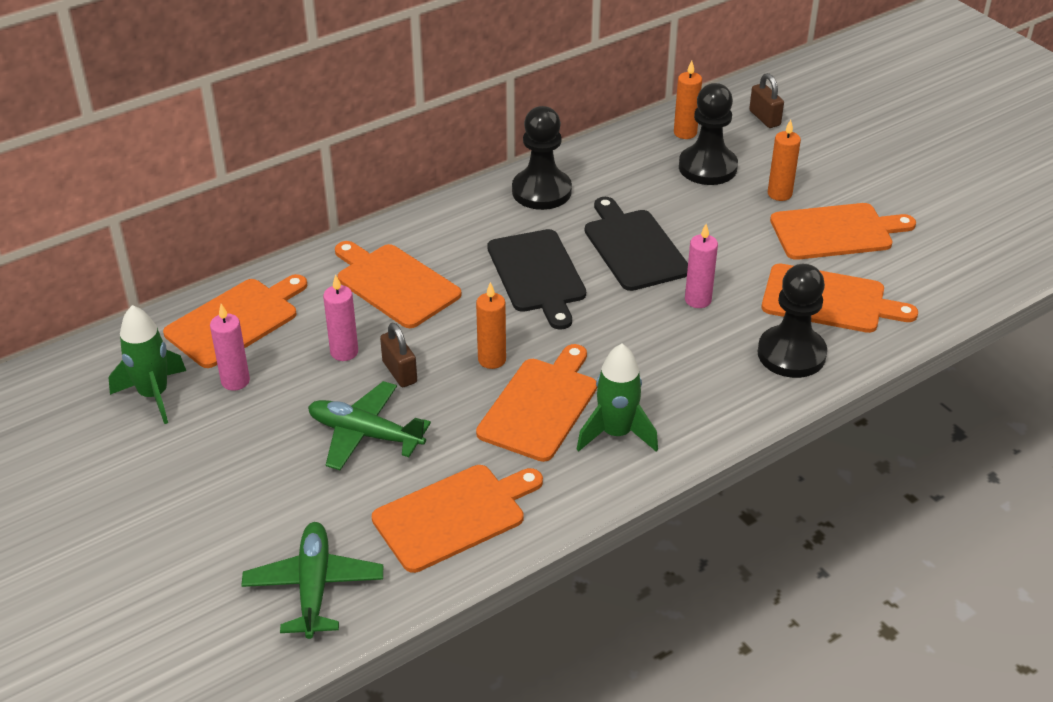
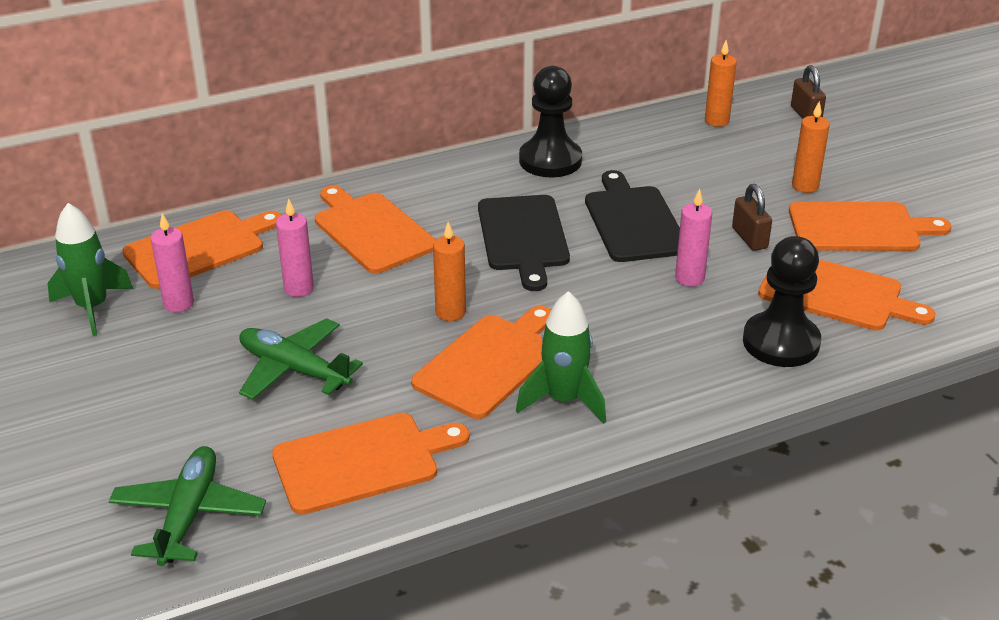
camera: 10 degrees right, 5 degrees down
brown padlock [380,323,417,387] -> brown padlock moved to [732,184,772,251]
black pawn [679,83,738,185] -> none

